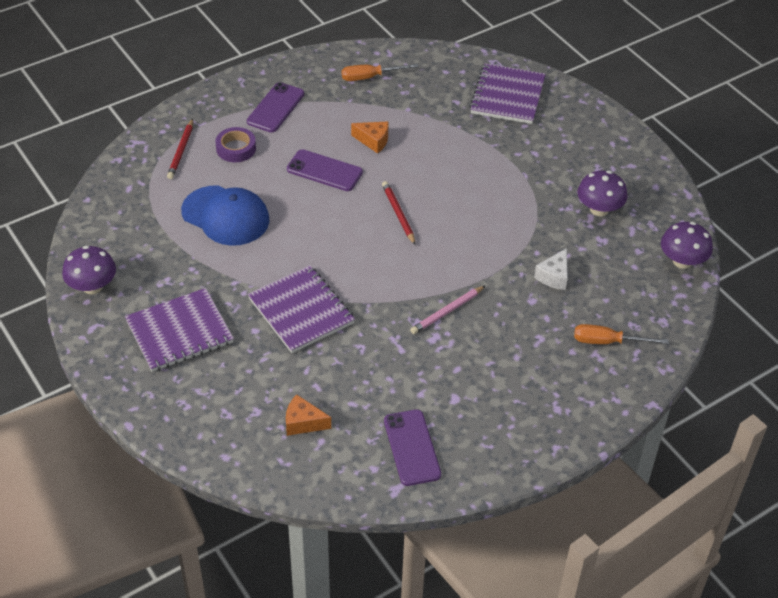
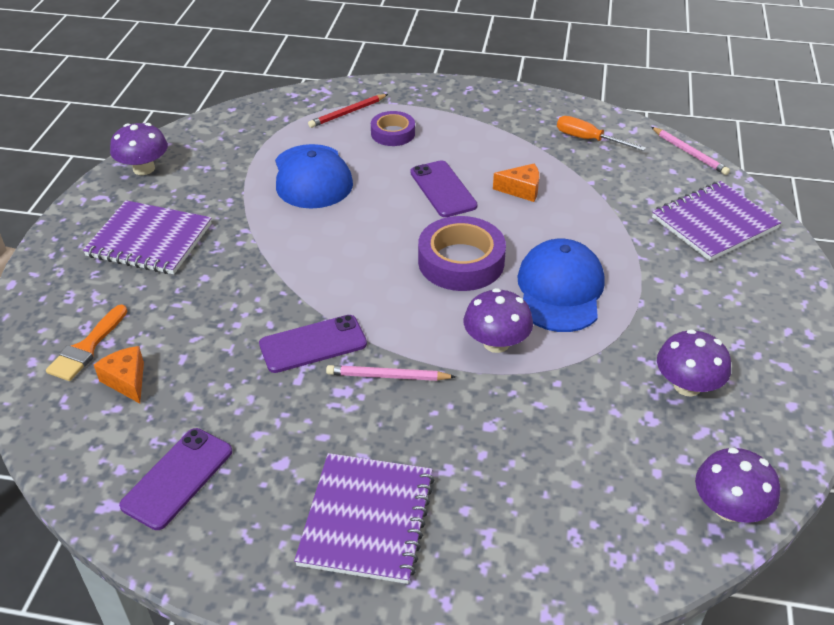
camera: 45 degrees right, 5 degrees down
purple phone [247,82,304,132] -> purple phone moved to [259,315,367,373]
purple notebook [248,265,355,353] -> purple notebook moved to [294,453,434,584]
orange cheese [351,121,388,154] -> orange cheese turned 60 degrees counterclockwise [493,163,539,202]
red pencil [382,181,415,245] -> purple tape [418,216,506,291]
white cheese [534,248,568,290] -> none
orange screwdriver [574,324,669,344] -> none
none -> orange brush [46,305,127,381]
none -> purple mushroom [464,288,533,353]
none -> blue cap [517,239,605,332]
none -> pink pencil [651,127,730,175]

